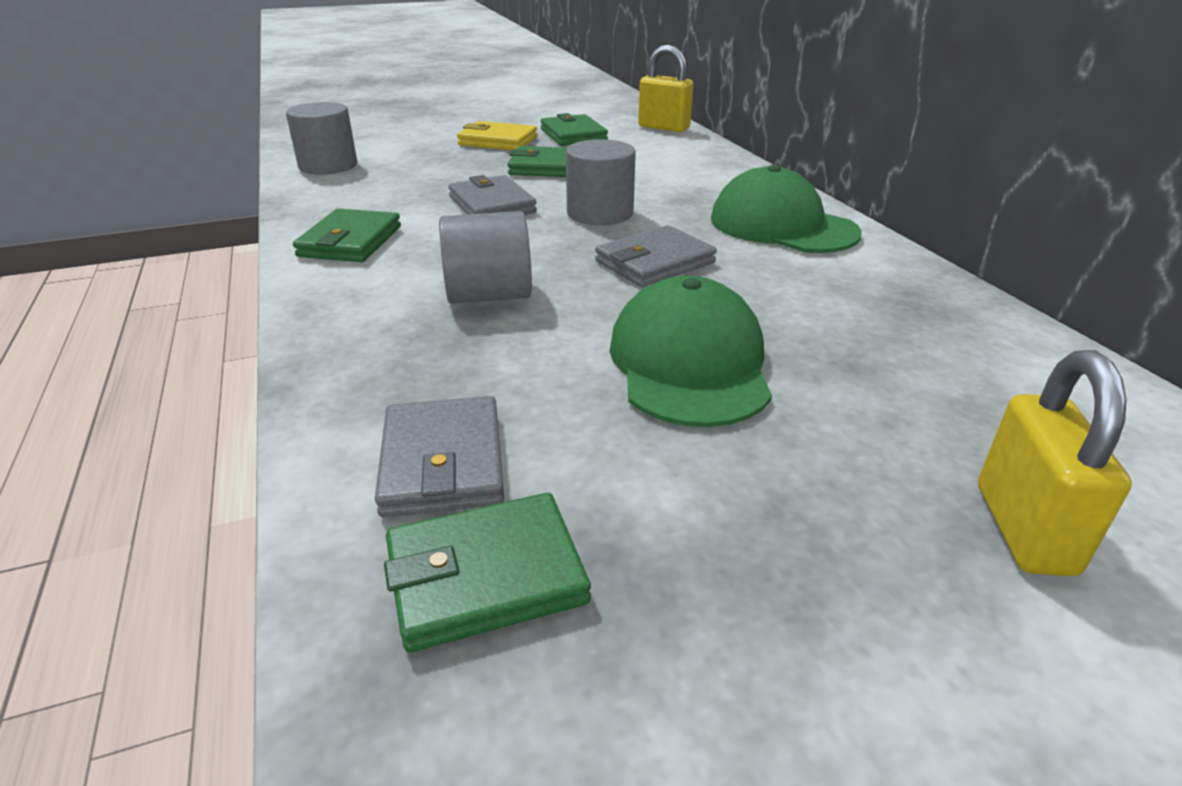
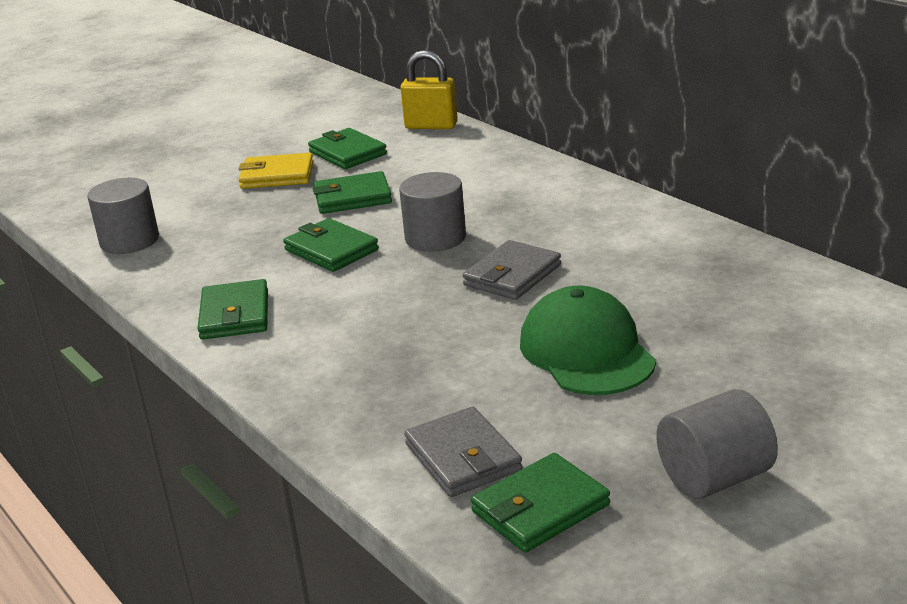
camera: 15 degrees left, 5 degrees down
grey cylinder [439,211,532,304] -> grey cylinder moved to [656,389,778,499]
grey wallet [448,175,537,215] -> green wallet [283,218,379,272]
green cap [711,165,862,253] -> none
yellow padlock [978,350,1132,576] -> none

